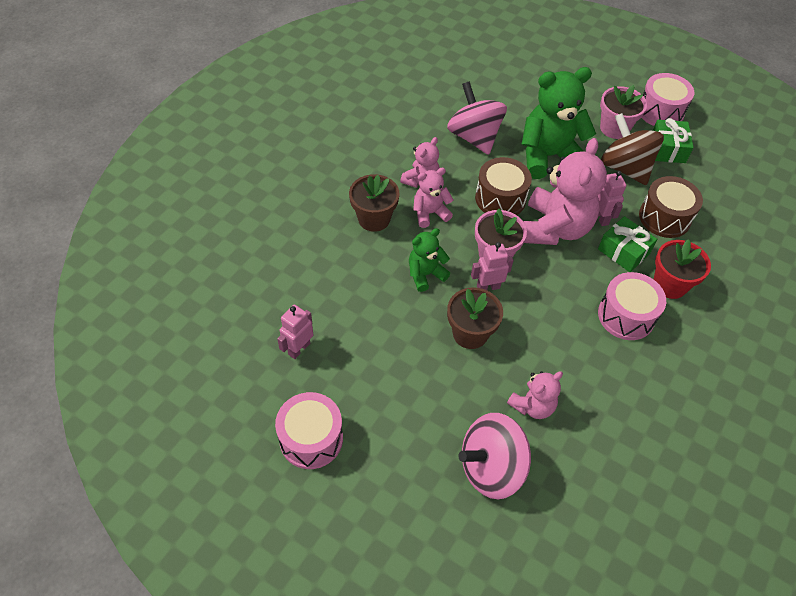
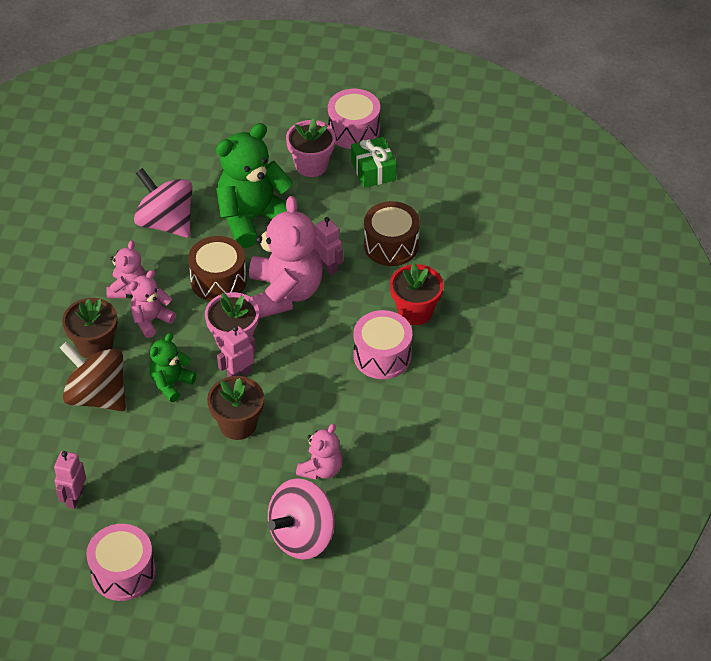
camera: 20 degrees left, 5 degrees down
green gift [598,216,657,272] -> none
brown spinning top [601,113,664,185] -> brown spinning top moved to [60,342,126,411]

